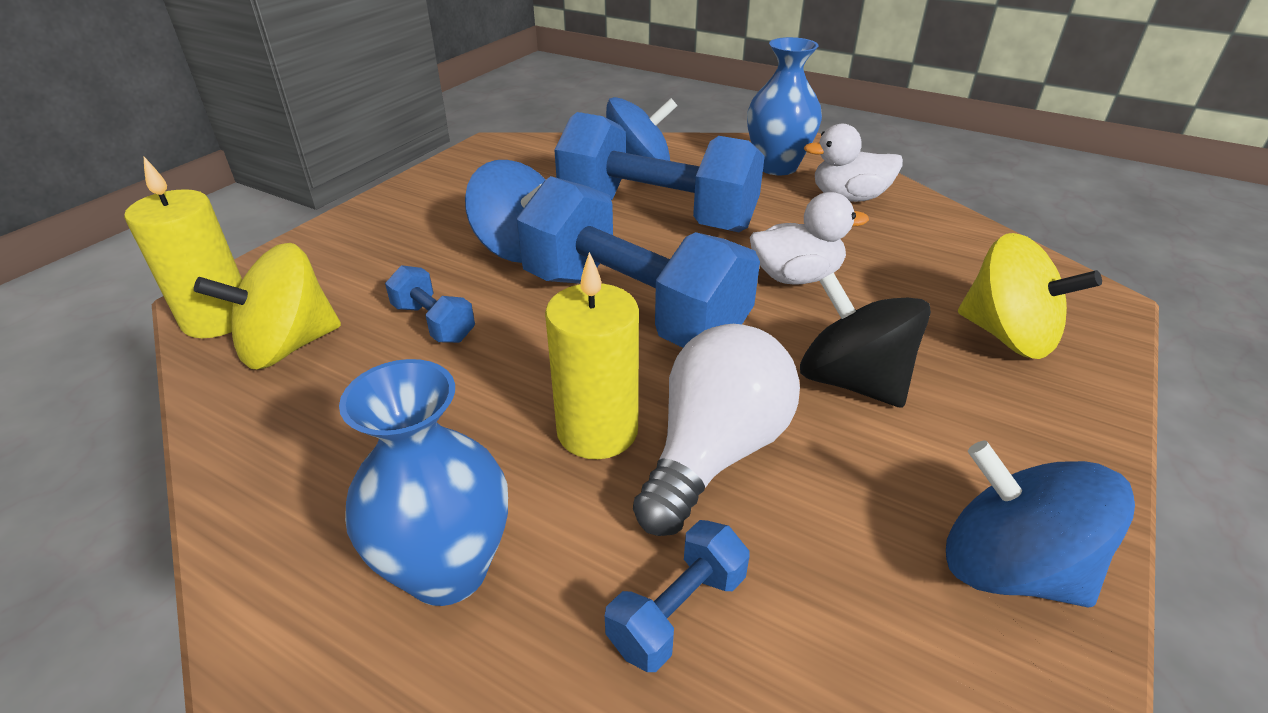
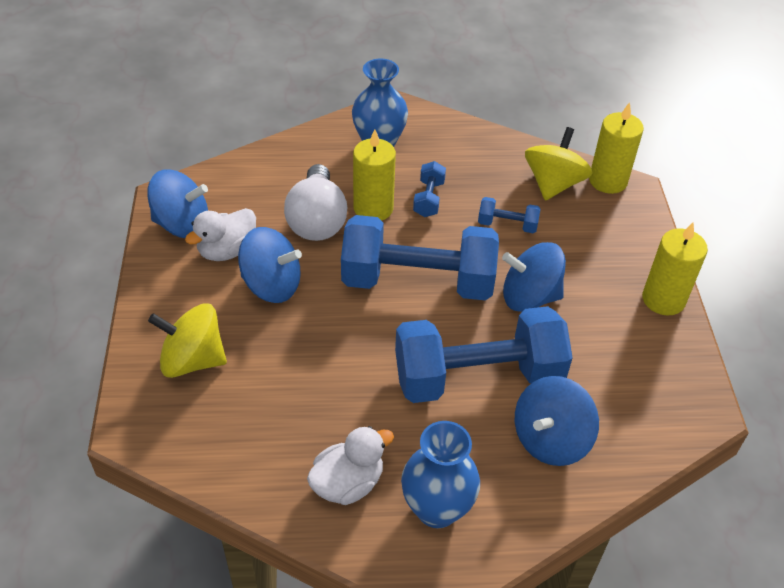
camera: 145 degrees right, 10 degrees up
blue dumbbell [605,520,750,672] -> blue dumbbell moved to [413,161,446,217]
white duck [750,192,869,285] -> white duck moved to [185,208,256,261]
black spinning top [800,273,931,408] -> blue spinning top [238,227,302,303]
none -> yellow candle [642,222,708,316]

